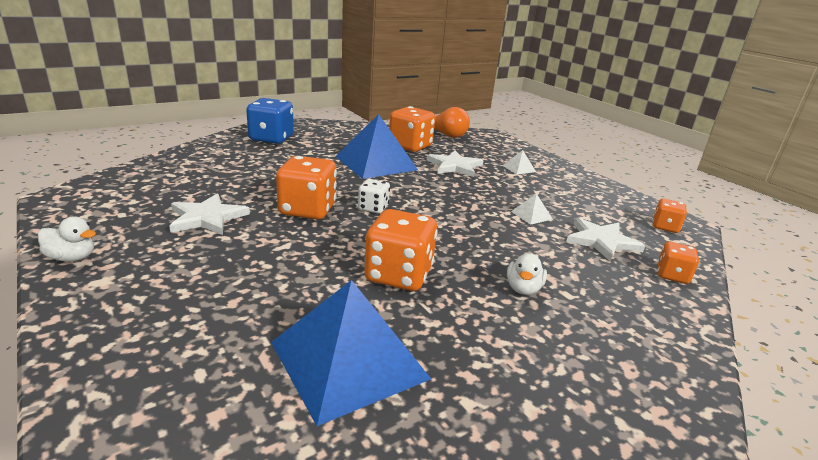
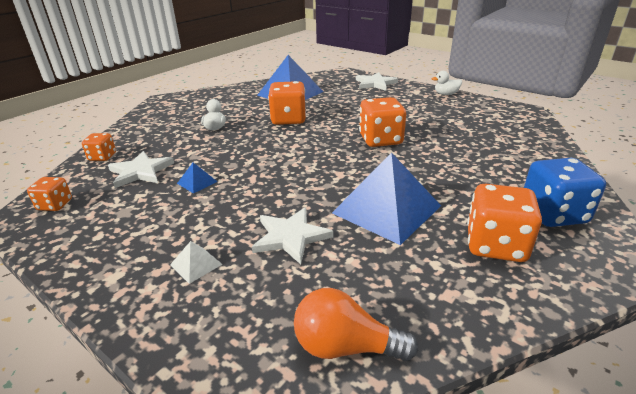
camera: 165 degrees right, 5 degrees up
white star [169,193,250,235] -> white star moved to [356,72,398,91]
white dice [358,179,390,214] -> none
orange dice [389,106,435,152] -> orange dice moved to [467,184,542,262]
white pyramid [511,194,553,225] -> blue pyramid [177,163,218,194]

